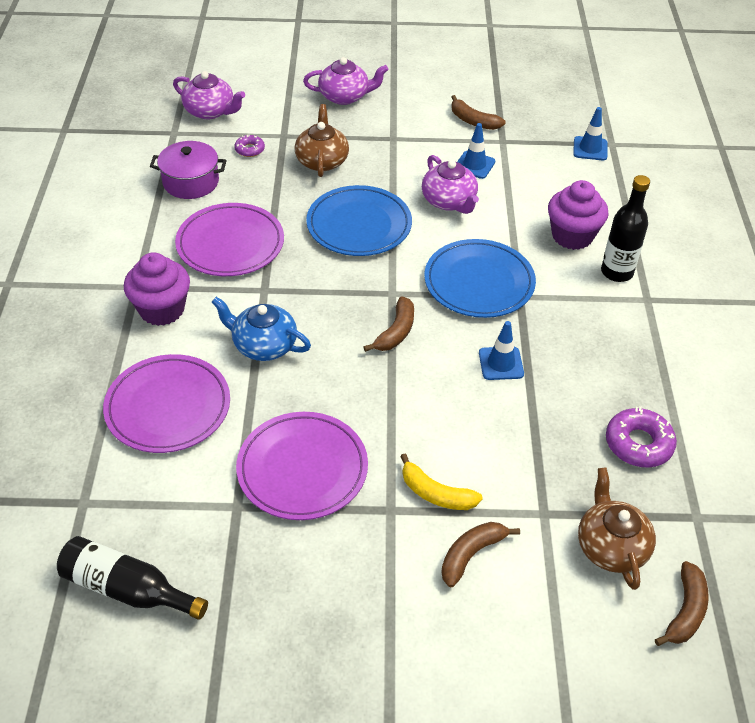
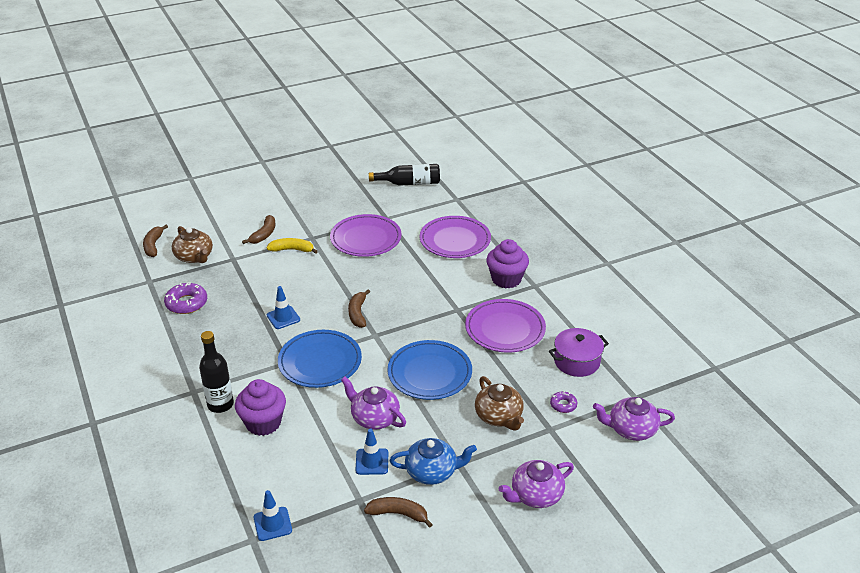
camera: 155 degrees right, 10 degrees down
blue teapot [212,297,311,361] -> blue teapot moved to [390,438,477,485]

